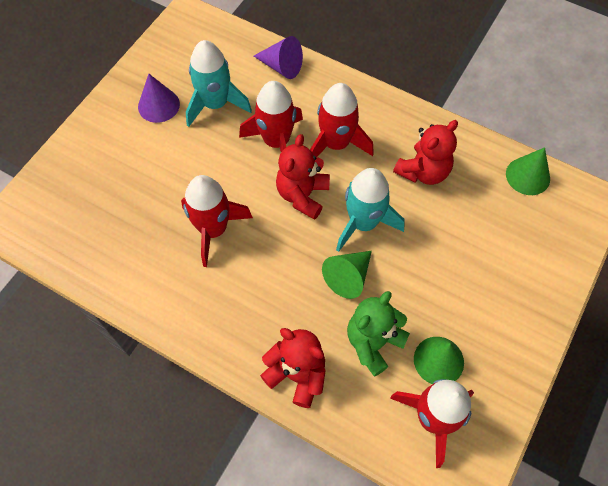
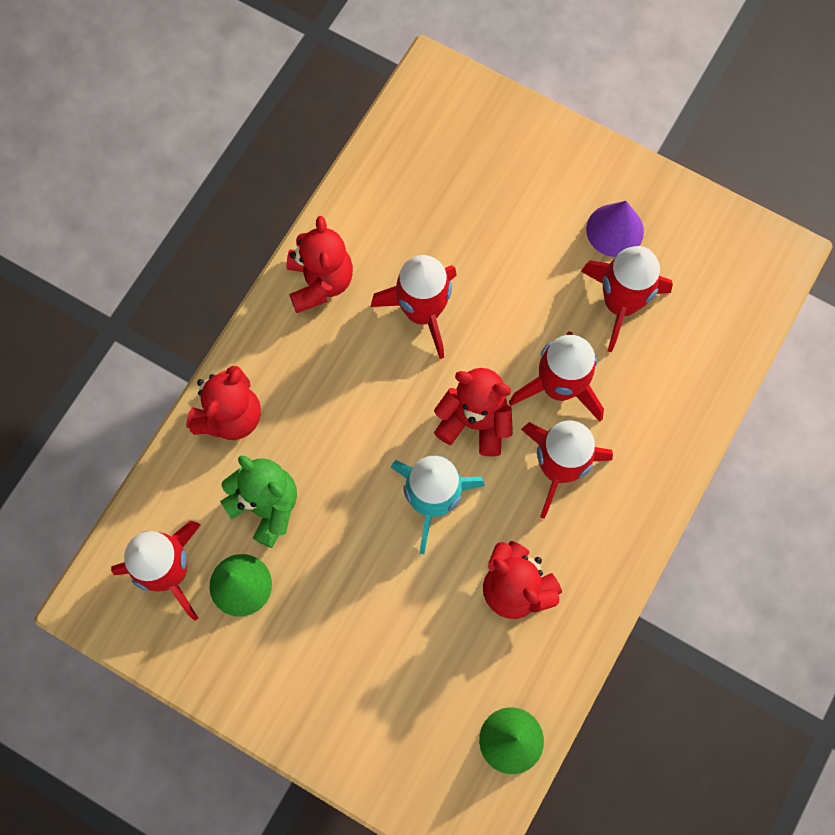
camera: 90 degrees right, 10 degrees up
turquoise rocket [186,40,252,127] -> red rocket [581,246,673,352]
purple cone [254,36,303,79] -> none
green cone [322,251,372,299] -> none
none -> red teddy bear [287,216,353,313]

